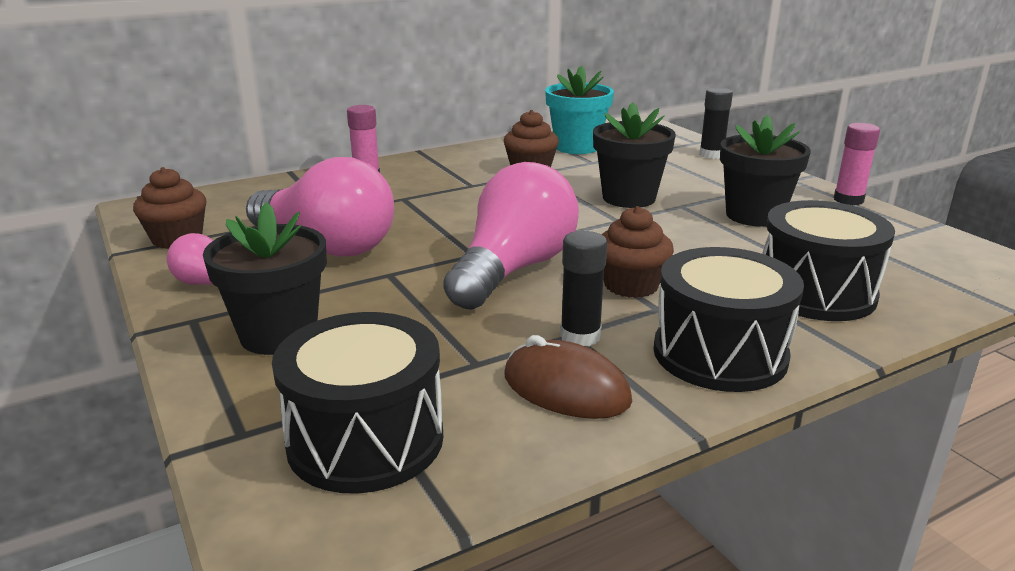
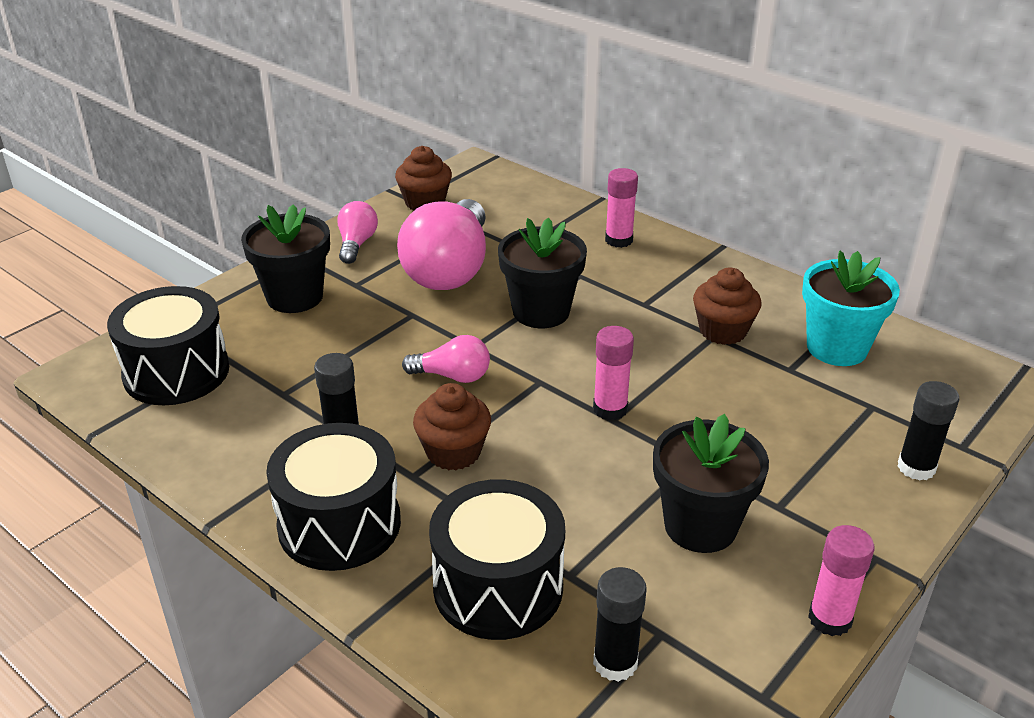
camera: 70 degrees right, 10 degrees up
pink light bulb [443,162,579,310] -> pink light bulb [402,335,490,383], size x0.49
brown mouse [504,335,632,419] -> none
black flower pot [593,102,676,208] -> black flower pot moved to [498,218,587,328]
none -> pink glue stick [593,326,634,420]
none -> black glue stick [593,567,647,682]

